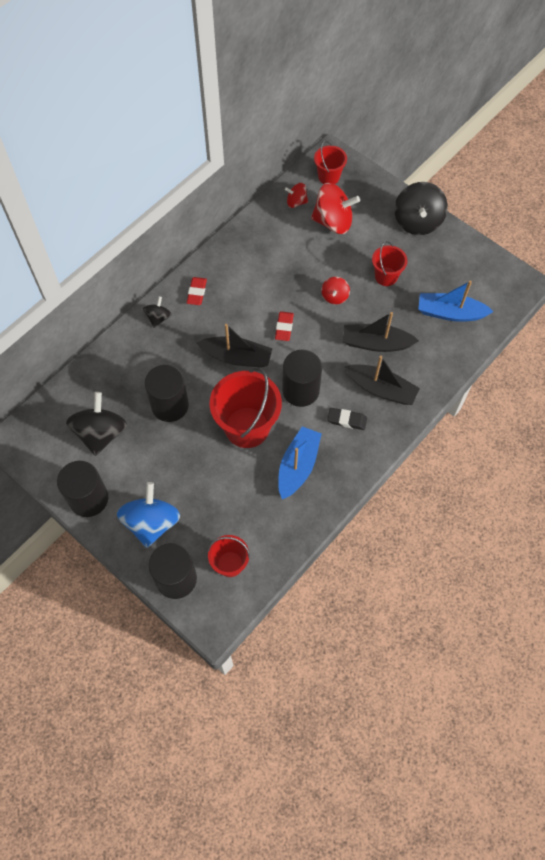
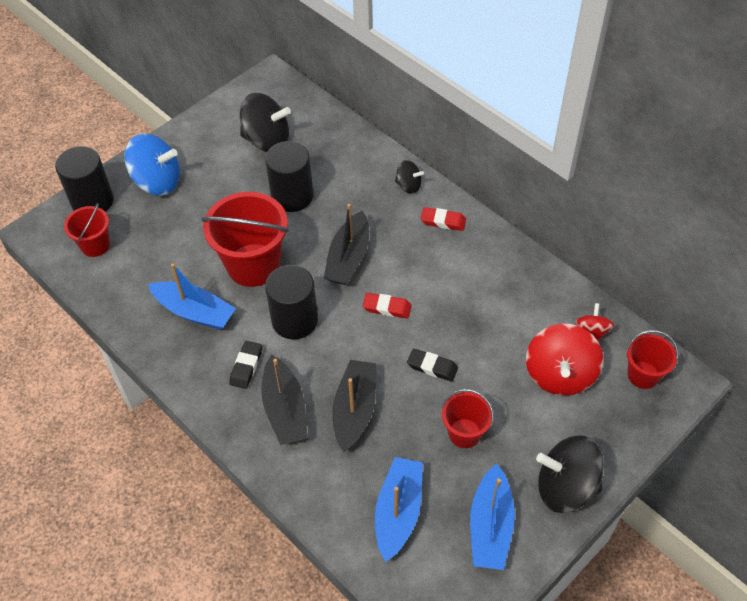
camera: 95 degrees right, 10 degrees down
black cylinder [57,461,108,517] -> none
red spinning top [321,277,350,305] -> black eraser [407,348,458,382]
black boat [345,356,420,405] -> black boat turned 45 degrees counterclockwise [261,355,308,445]
none -> blue boat [470,463,515,570]

